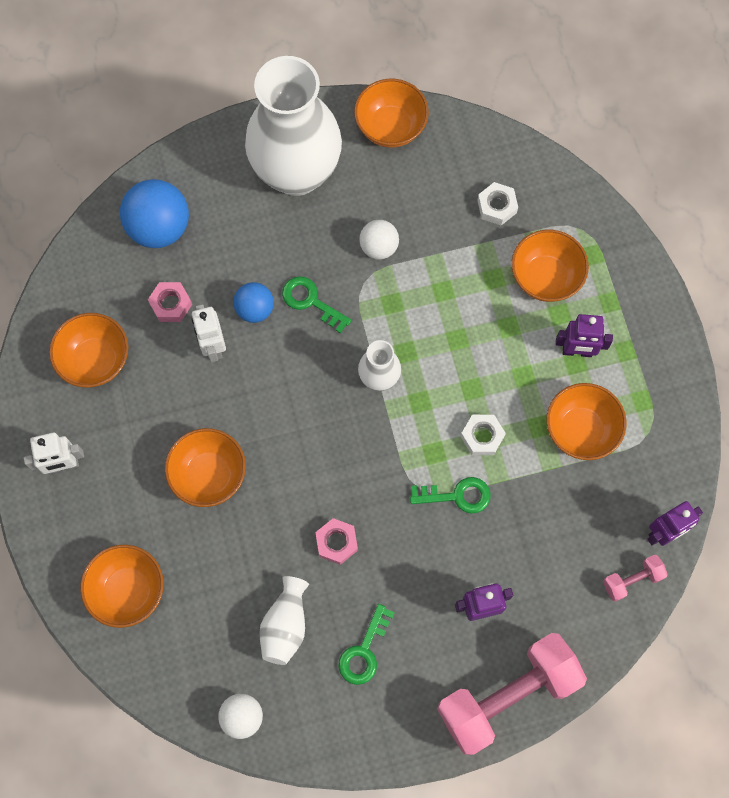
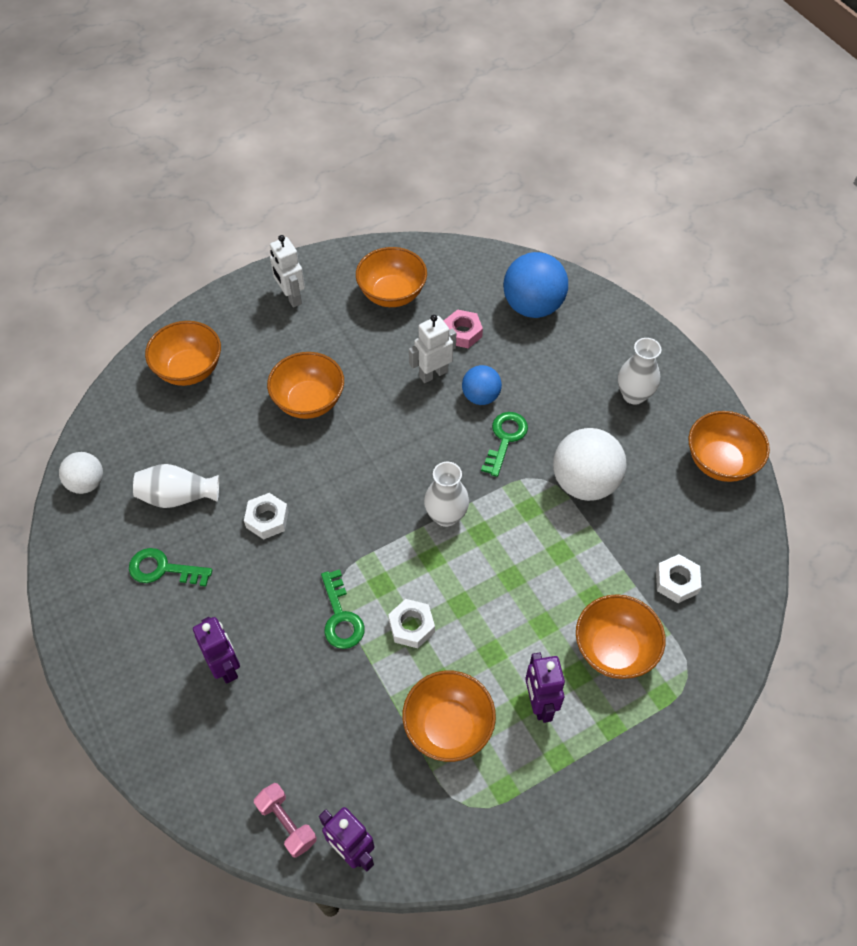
camera: 75 degrees right, 15 degrees down
white vase [245,56,342,196] -> white vase [618,338,661,405], size x0.44
pink nut [315,518,358,565] -> white nut [244,493,289,540]
white ball [359,220,399,260] -> white ball [553,428,627,501], size x1.71
pink dumbbell [437,633,587,755] -> none

